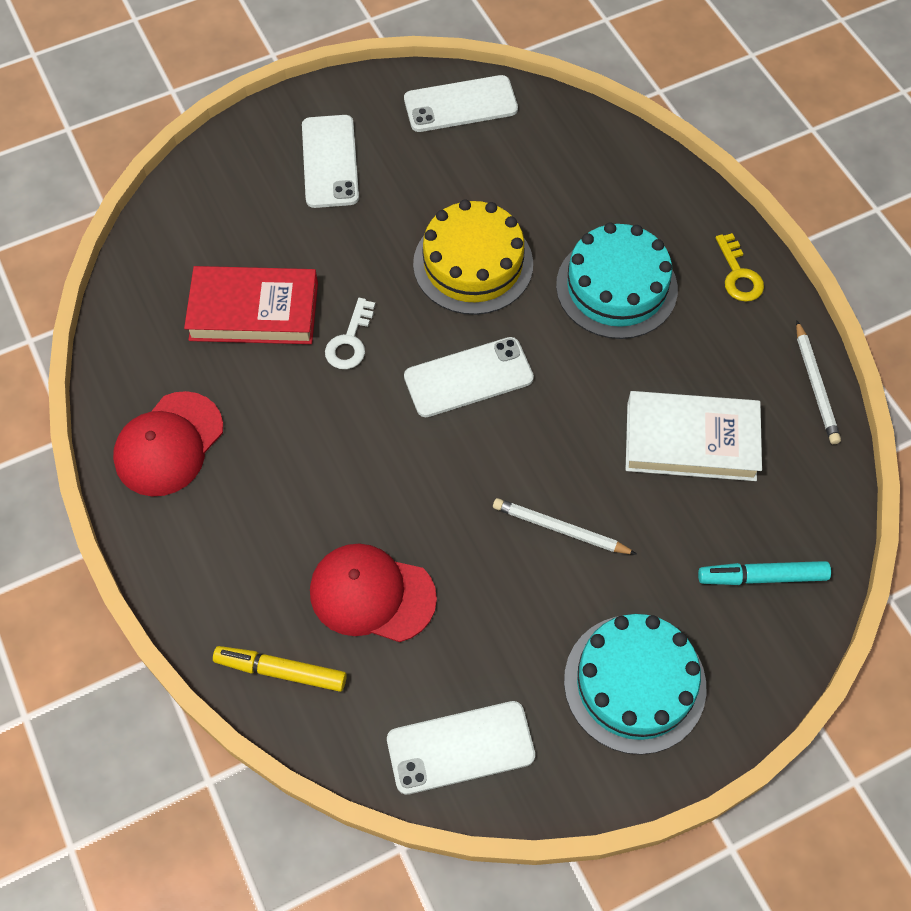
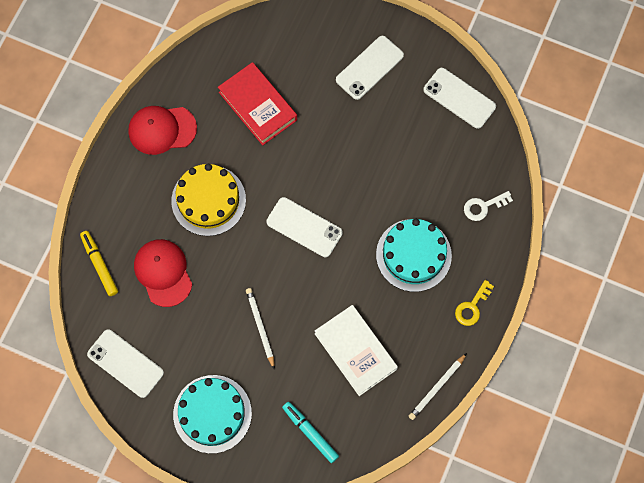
camera: 50 degrees right, 10 degrees up
white key [325,298,375,369] -> white key moved to [464,191,513,221]
yellow cake [413,199,533,315] -> yellow cake moved to [171,164,246,236]

